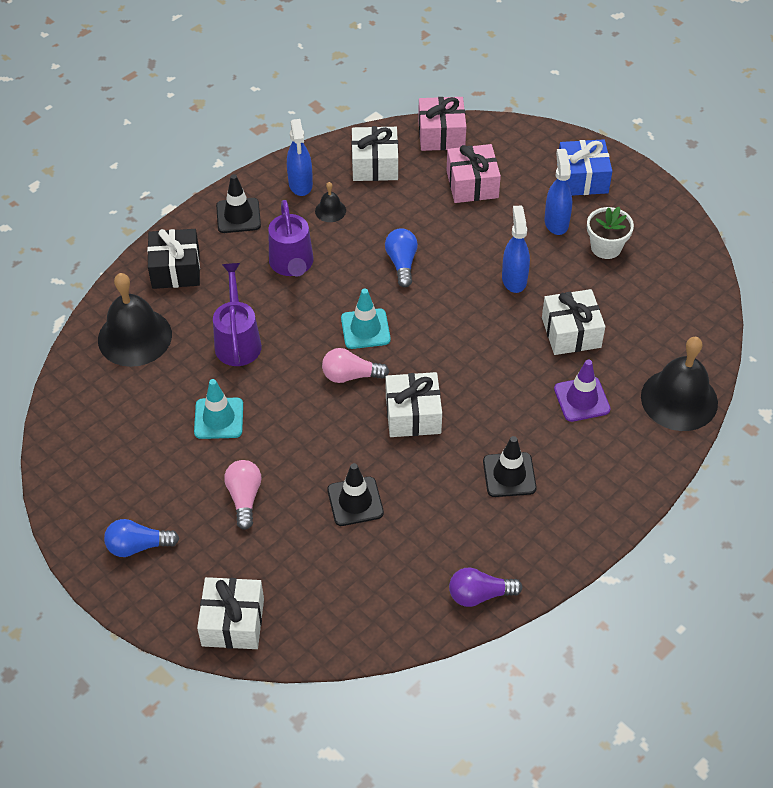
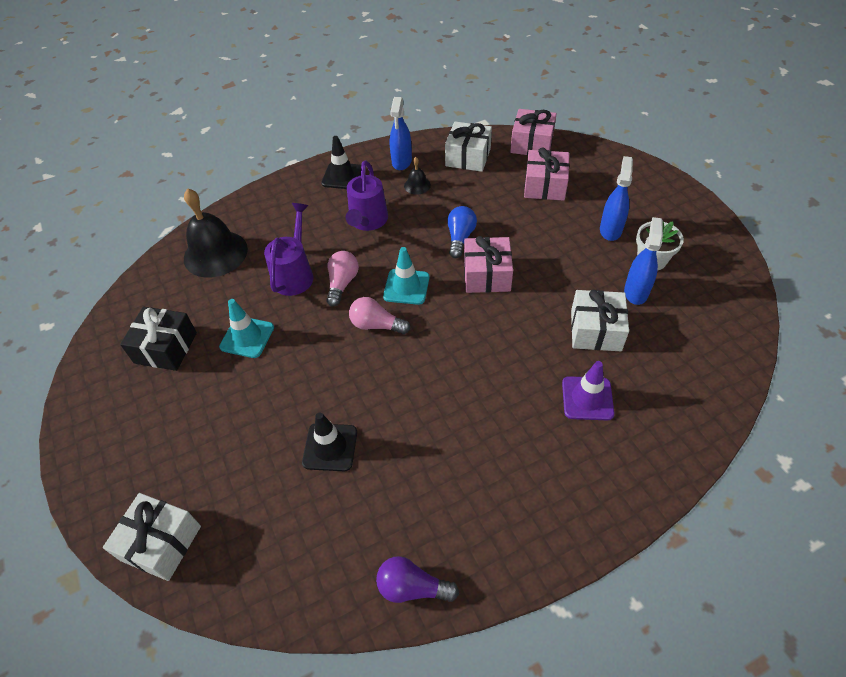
camera: 20 degrees right, 0 degrees up
blue light bulb [104,519,179,557] -> none
black gift [147,229,200,289] -> black gift moved to [120,306,197,371]
pink light bulb [224,460,262,530] -> pink light bulb moved to [326,251,359,307]
white gift [386,372,442,437] -> none
black traffic cone [483,436,537,497] -> none
blue spray bottle [502,205,530,293] -> blue spray bottle moved to [624,217,663,305]
blue gift [559,139,612,196] -> none
black bell [641,337,718,431] -> none
none -> pink gift [464,236,513,293]

